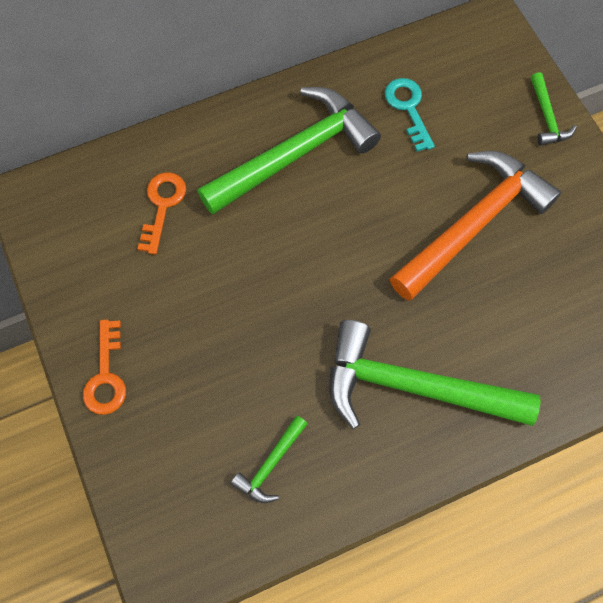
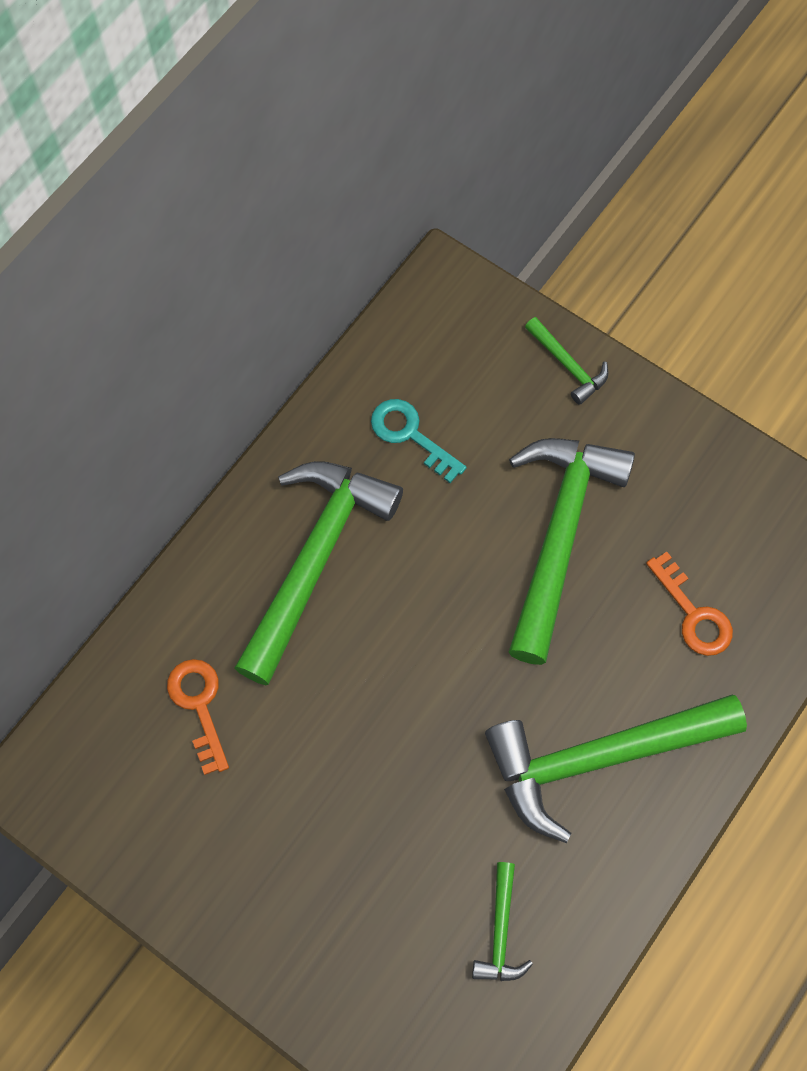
camera: 30 degrees left, 0 degrees up
orange key [83,319,126,415] -> orange key moved to [646,552,733,656]
orange hammer [390,151,561,301] -> green hammer [509,438,635,665]

